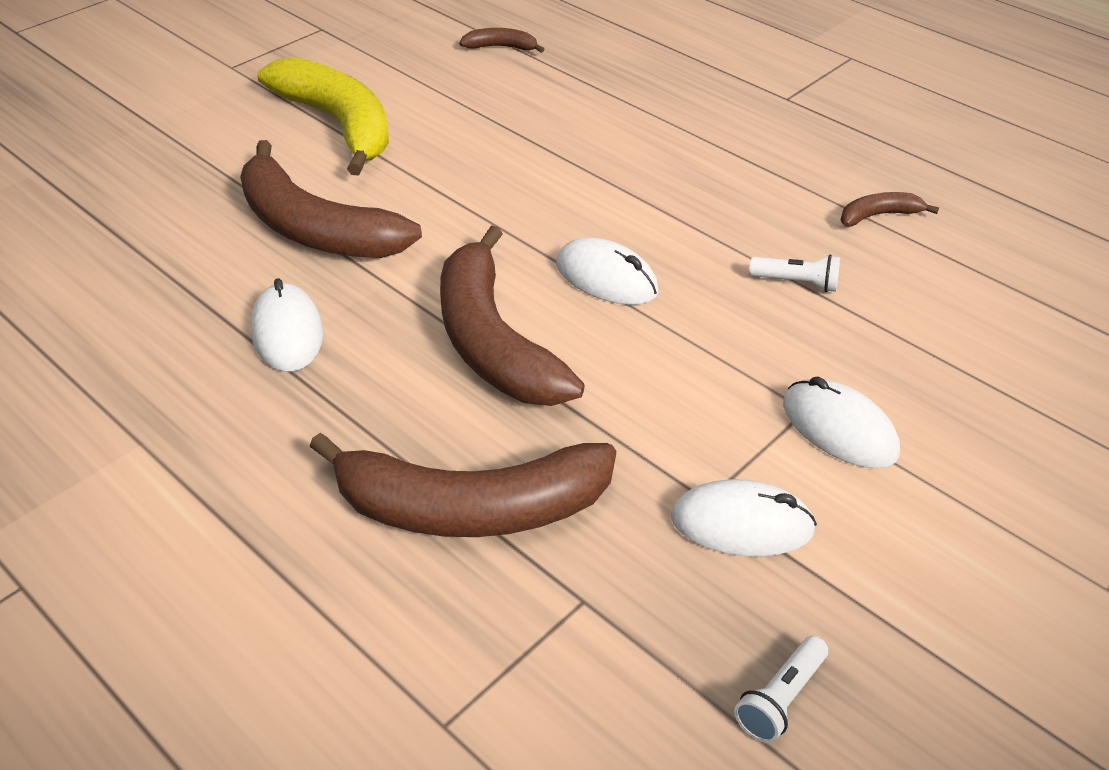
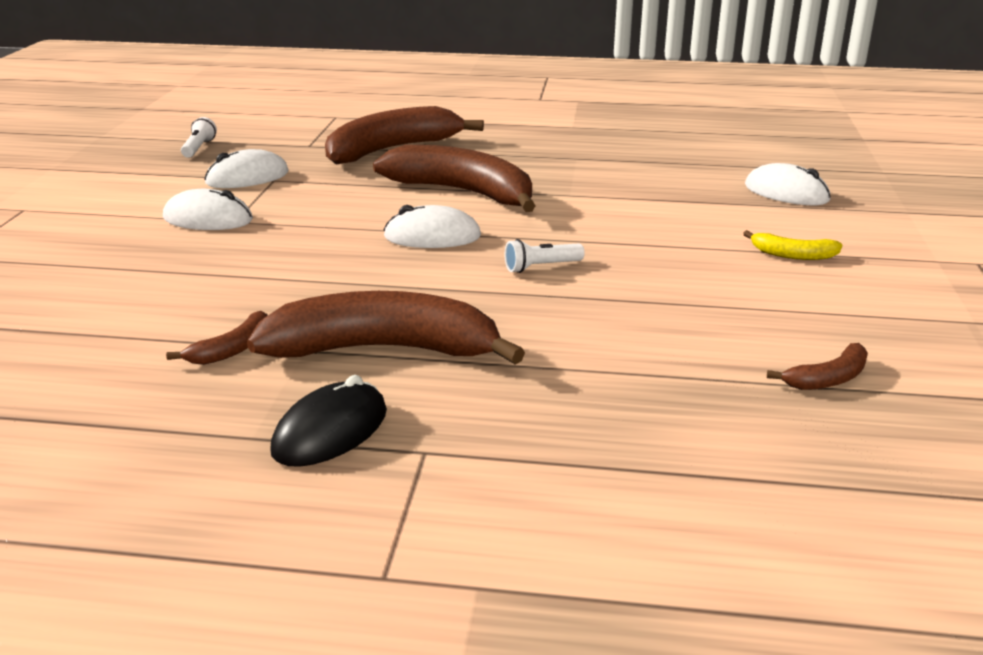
camera: 145 degrees right, 15 degrees down
brown banana [240,140,422,258] -> brown banana moved to [247,291,525,364]
white mouse [251,278,323,372] -> white mouse moved to [745,163,831,205]
yellow banana [257,57,389,176] -> yellow banana [743,230,842,260], size x0.44
white flashlight [749,255,840,292] -> white flashlight moved to [505,239,585,273]
none -> black mouse [270,375,387,467]

